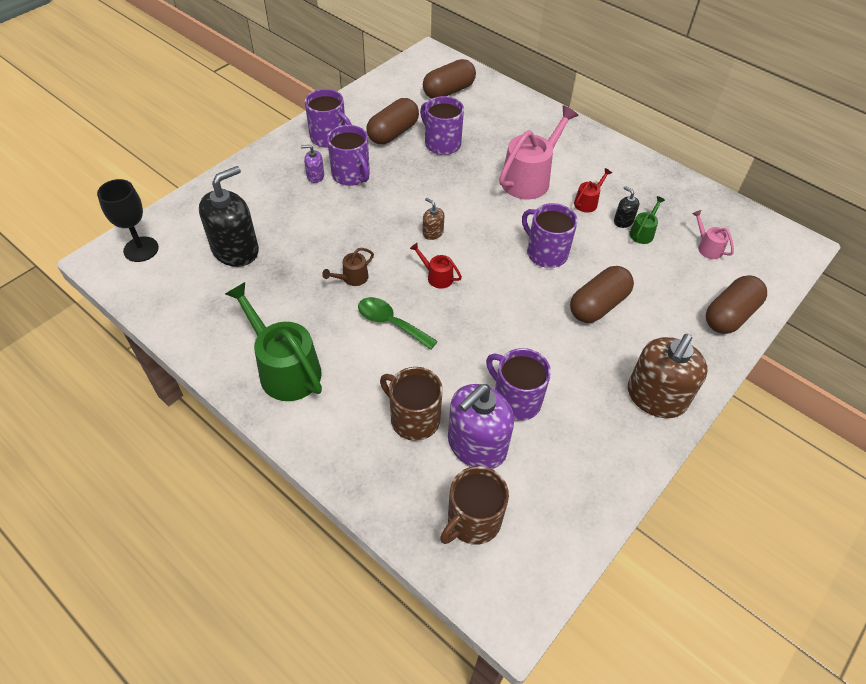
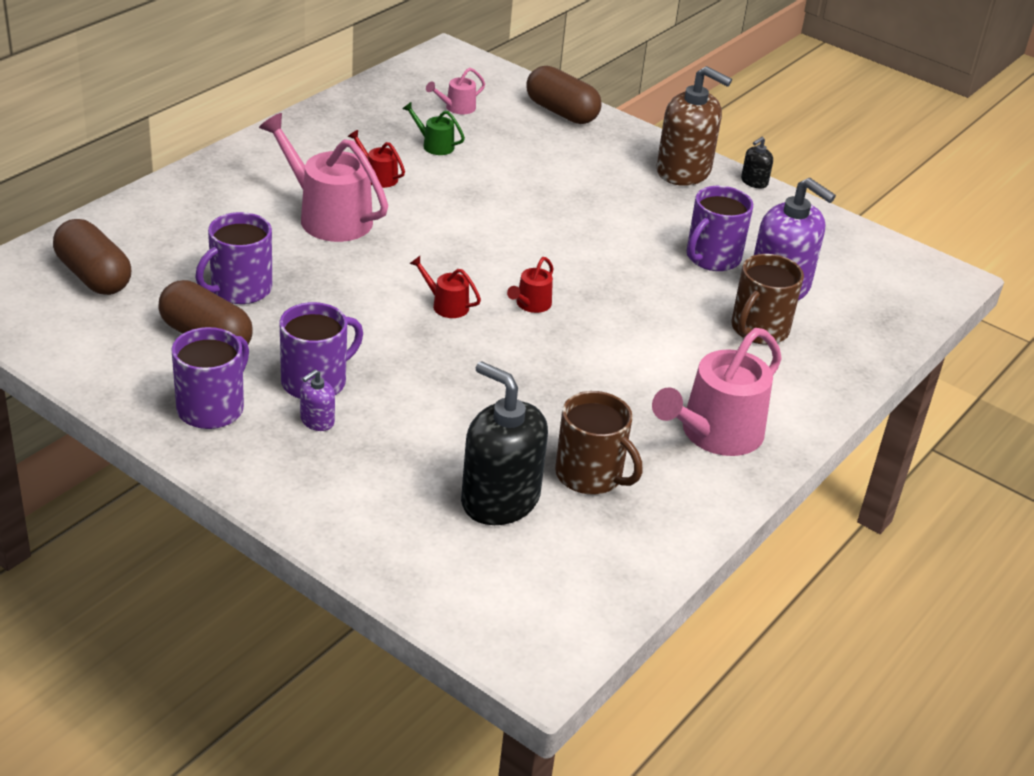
camera: 95 degrees left, 15 degrees down
black goblet [97,179,159,262] -> none
green watering can [225,282,322,401] -> pink watering can [652,328,782,456]
purple soap dispenser [301,145,324,183] -> purple soap dispenser turned 45 degrees clockwise [300,370,335,431]
brown watering can [322,248,374,286] -> none
green spoon [358,297,438,350] -> none
brown soap dispenser [422,198,444,240] -> red watering can [409,256,481,318]
brown mug [440,466,509,545] -> brown mug moved to [555,391,643,495]
purple mug [522,203,578,268] -> none
brown capsule [570,266,634,323] -> none
black soap dispenser [614,186,639,228] -> black soap dispenser moved to [741,137,773,188]

